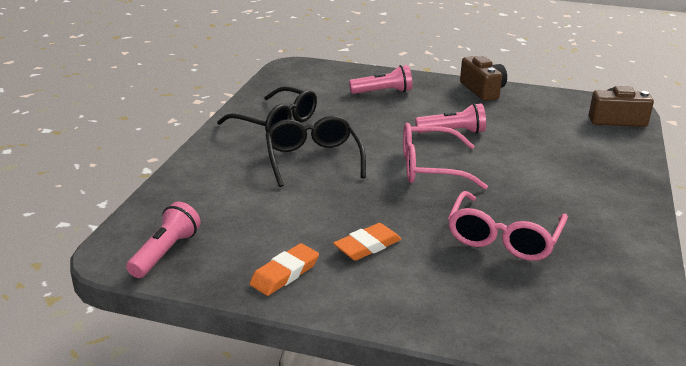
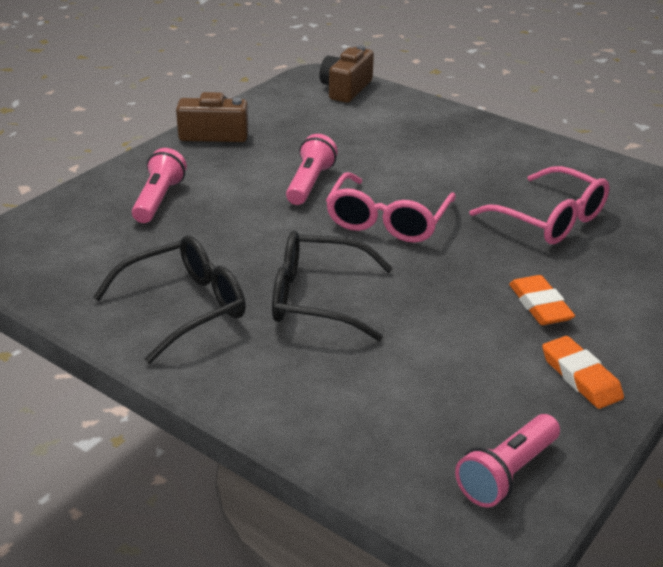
camera: 70 degrees left, 5 degrees up
pink flashlight [126,202,201,278] -> pink flashlight turned 90 degrees counterclockwise [455,414,560,507]

